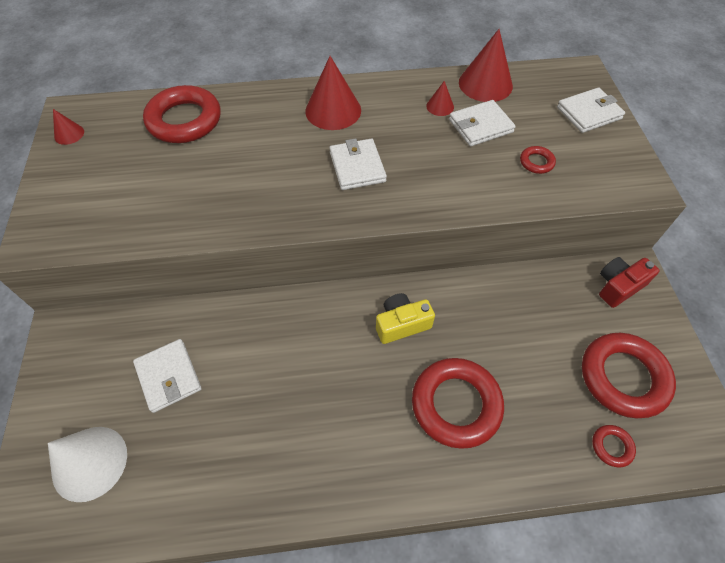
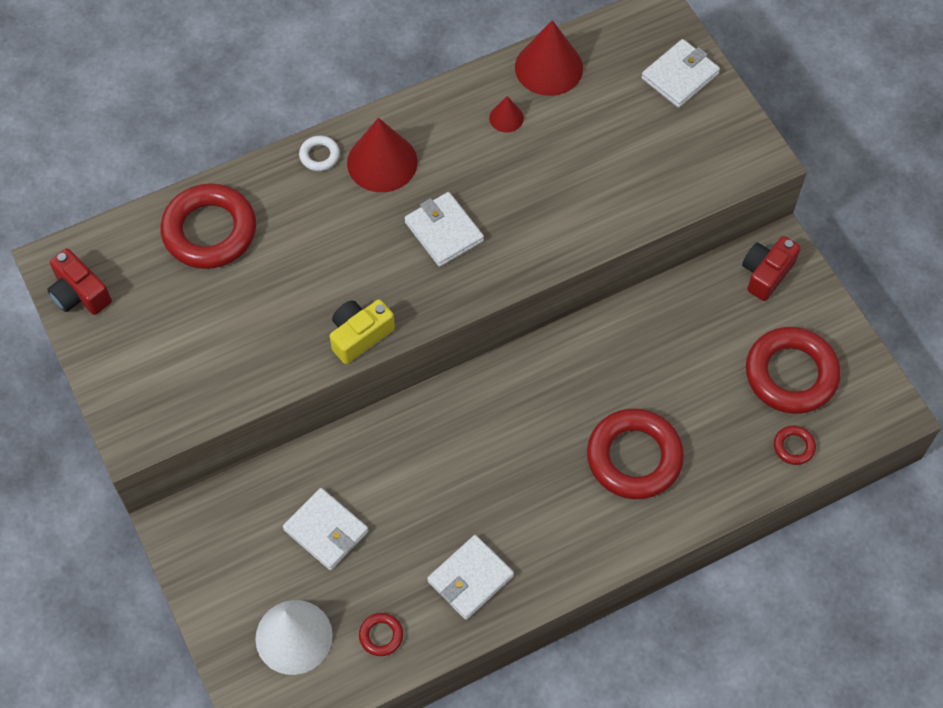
camera: 20 degrees left, 5 degrees up
red cone [53,109,84,145] -> red camera [47,249,112,315]
yellow camera [376,293,435,344] -> yellow camera moved to [330,299,395,364]
white wallet [449,100,516,146] -> white wallet moved to [427,535,514,620]
red ring [520,146,556,174] -> red ring moved to [359,613,403,656]
none -> white ring [299,136,340,171]

